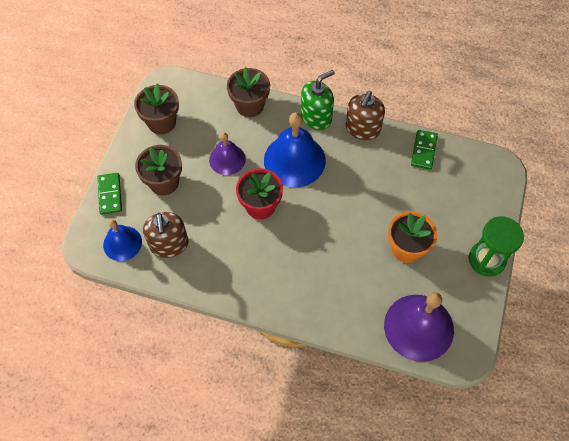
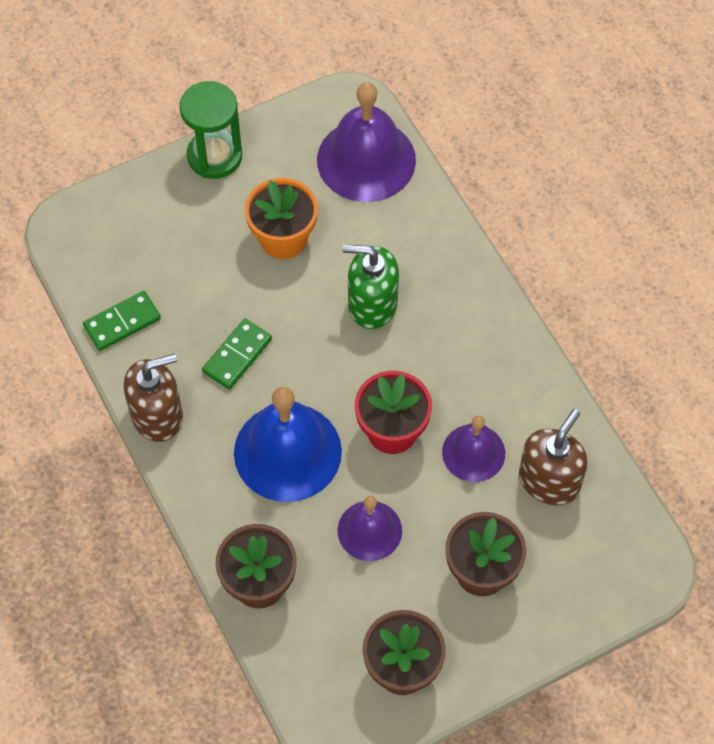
camera: 135 degrees left, 0 degrees up
green domino [98,173,122,214] -> green domino moved to [202,319,272,389]
blue bell [103,220,142,261] -> none
green soap dispenser [301,70,335,130] -> green soap dispenser moved to [343,244,399,329]
none -> purple bell [442,416,505,482]

